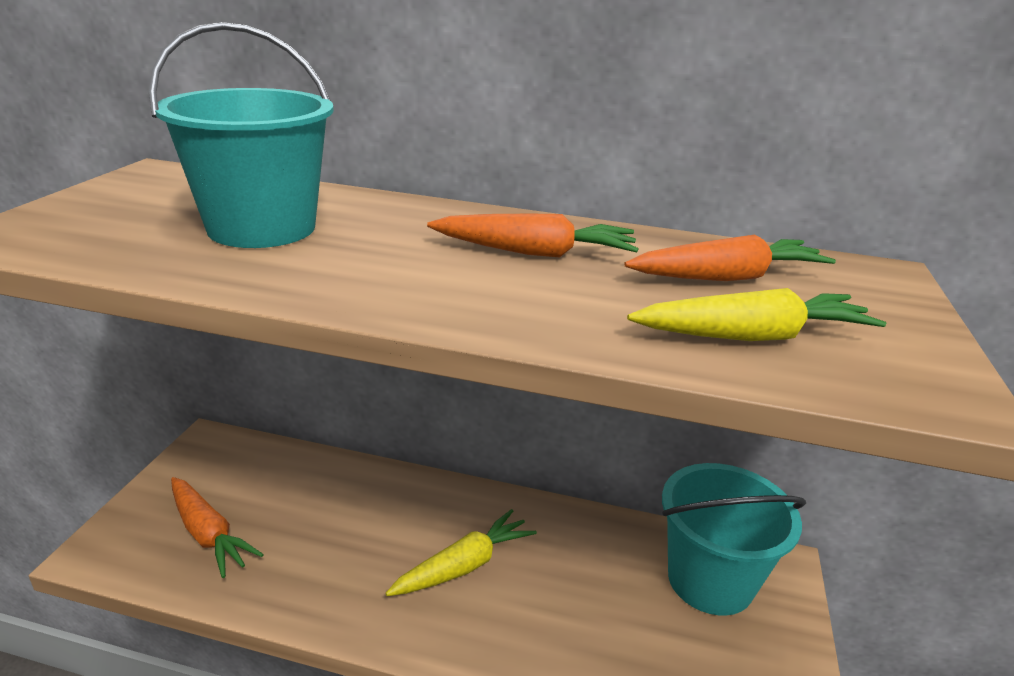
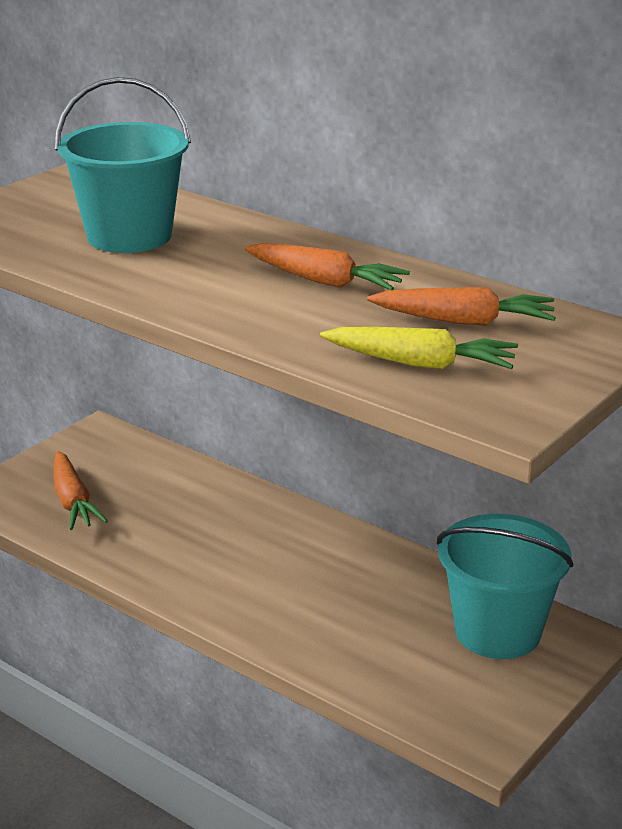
camera: 25 degrees right, 0 degrees up
yellow carrot [386,509,537,596] -> none

